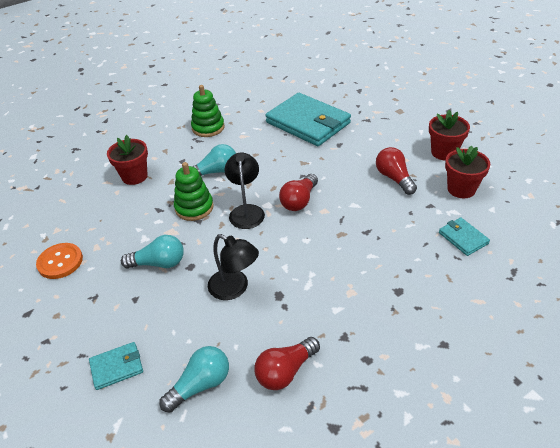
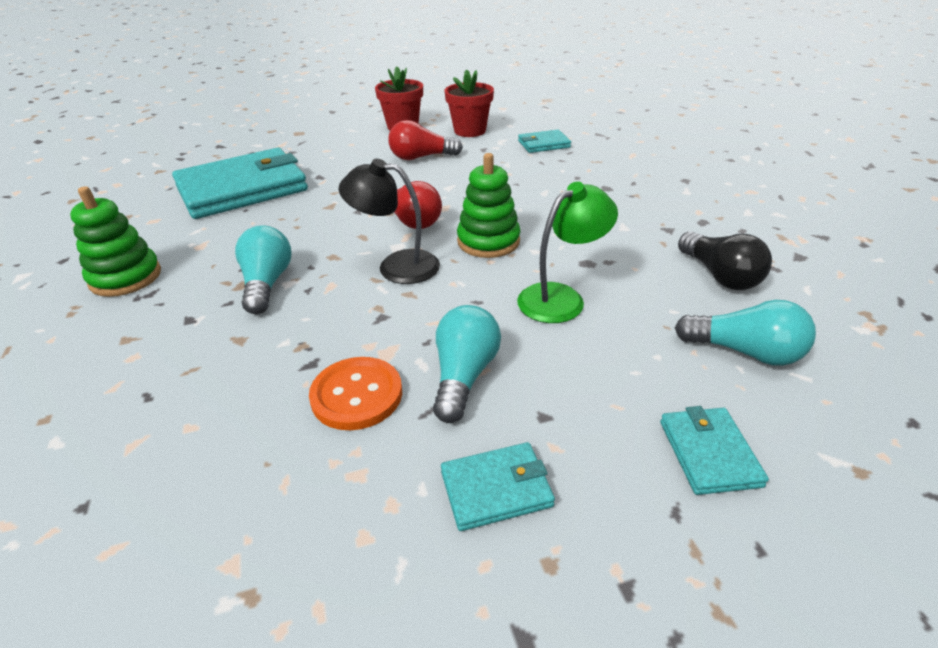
camera: 75 degrees left, 5 degrees down
orange button [36,243,83,279] -> orange button moved to [309,357,402,430]
red flower pot [107,135,148,185] -> none
turquoise light bulb [160,346,229,412] -> turquoise light bulb turned 135 degrees clockwise [675,300,816,366]
green stacking toy [174,162,214,221] -> green stacking toy moved to [457,153,520,258]
black lamp [208,234,259,300] -> green lamp [517,182,618,323]
red light bulb [255,337,320,390] -> black light bulb [678,232,772,290]
none -> turquoise wallet [441,442,555,531]

